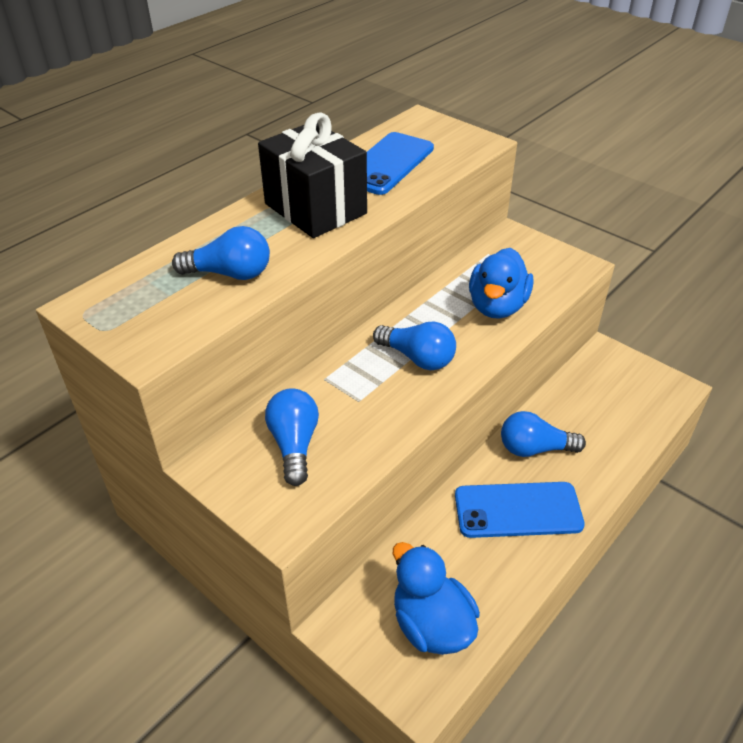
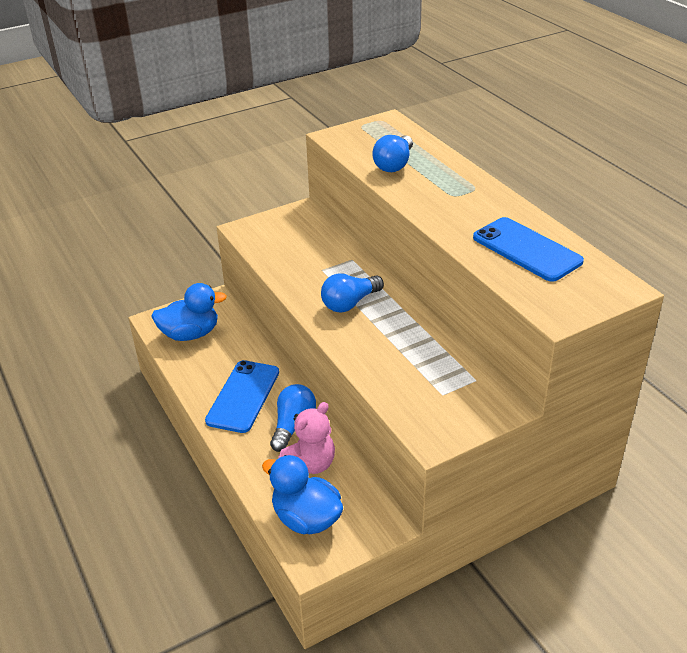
camera: 110 degrees right, 5 degrees down
black gift [258,112,367,238] -> none
blue light bulb [265,388,319,486] -> none
blue duck [469,248,533,319] -> blue duck moved to [262,455,343,534]
none -> pink teddy bear [278,402,335,474]

